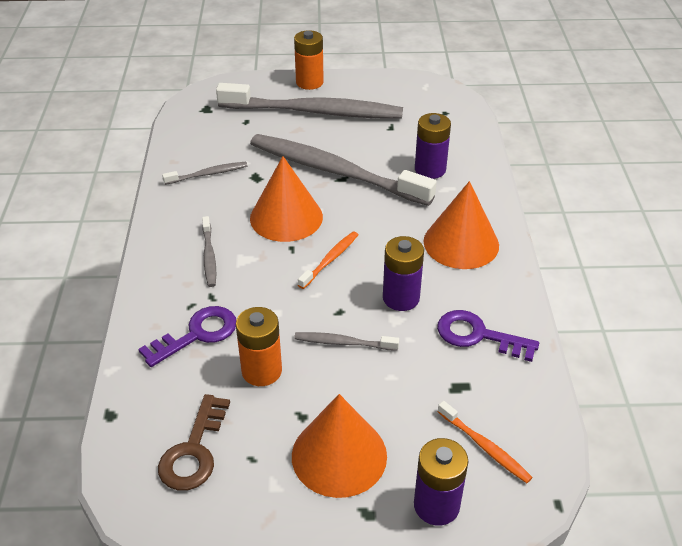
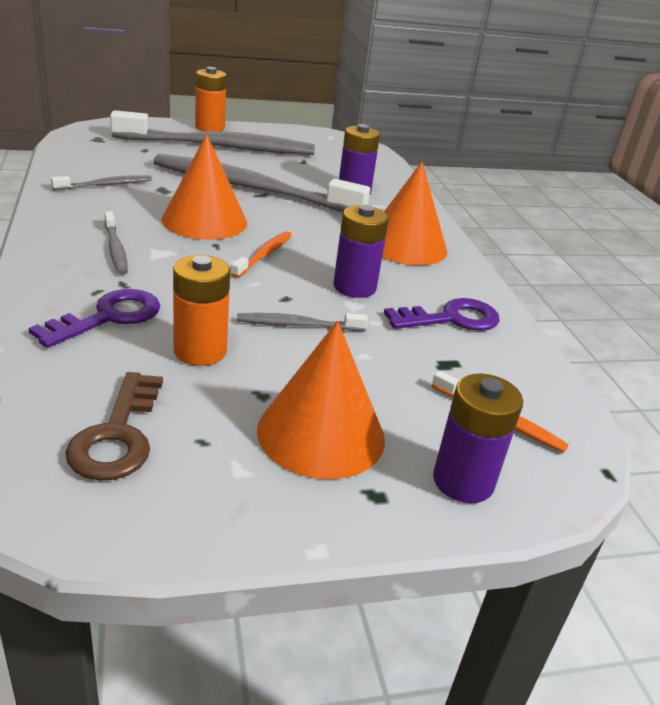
camera: 15 degrees left, 10 degrees down
purple key [437,310,539,362] -> purple key turned 150 degrees clockwise [384,298,500,331]

